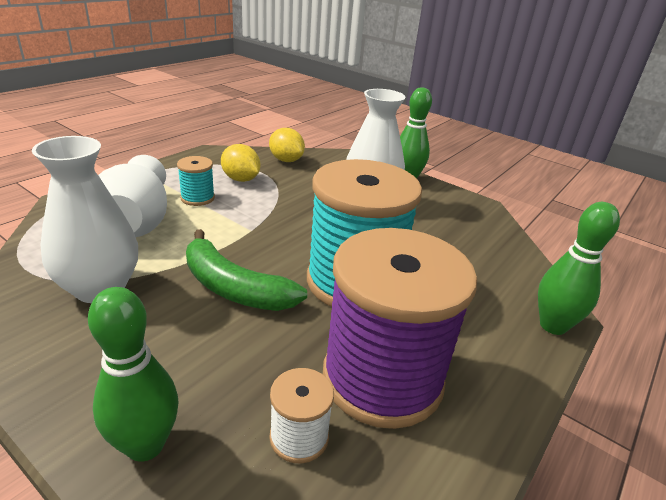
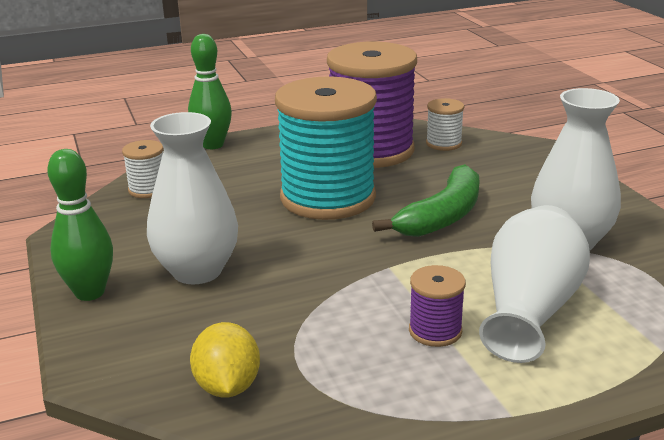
camera: 145 degrees left, 5 degrees down
green bowling pin [88,287,179,462] -> none
turquoise spool [177,156,215,206] -> purple spool [409,265,466,347]
green banana [186,229,307,311] -> green banana turned 60 degrees clockwise [372,164,479,237]
yellow lemon [221,144,261,182] -> none
none -> white spool [122,140,163,198]

